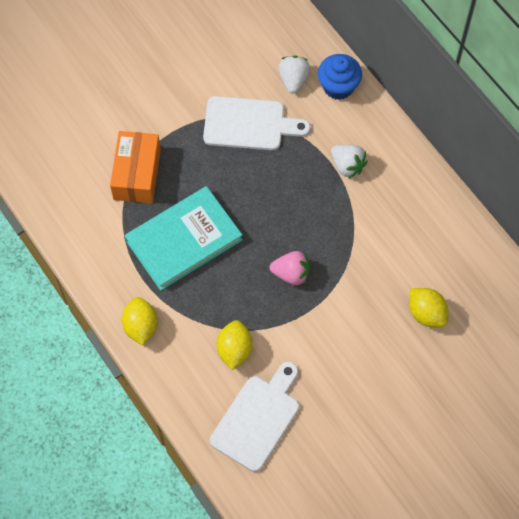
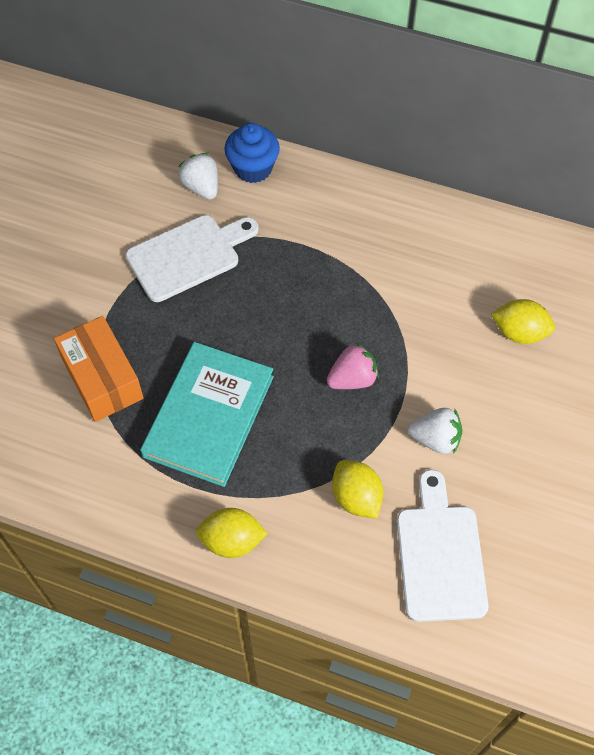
camera: 35 degrees left, 5 degrees down
yellow lemon [122,297,158,346] -> yellow lemon turned 45 degrees counterclockwise [196,508,268,558]
white strawberry [331,145,368,179] -> white strawberry moved to [408,408,462,454]

